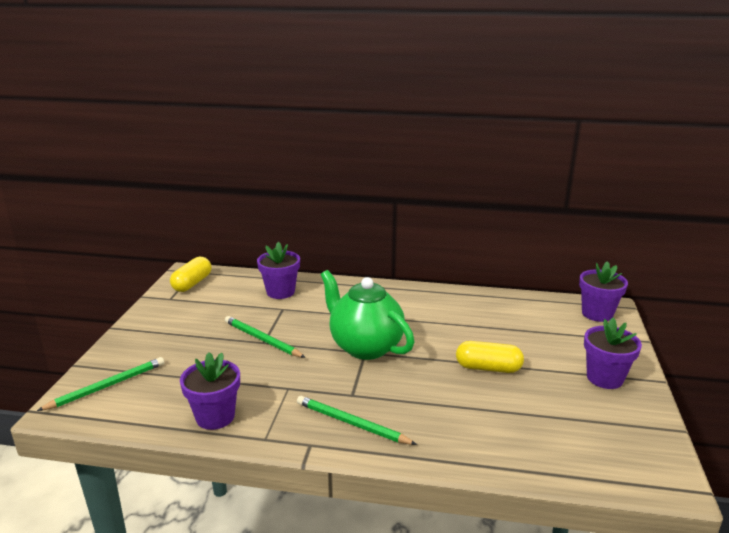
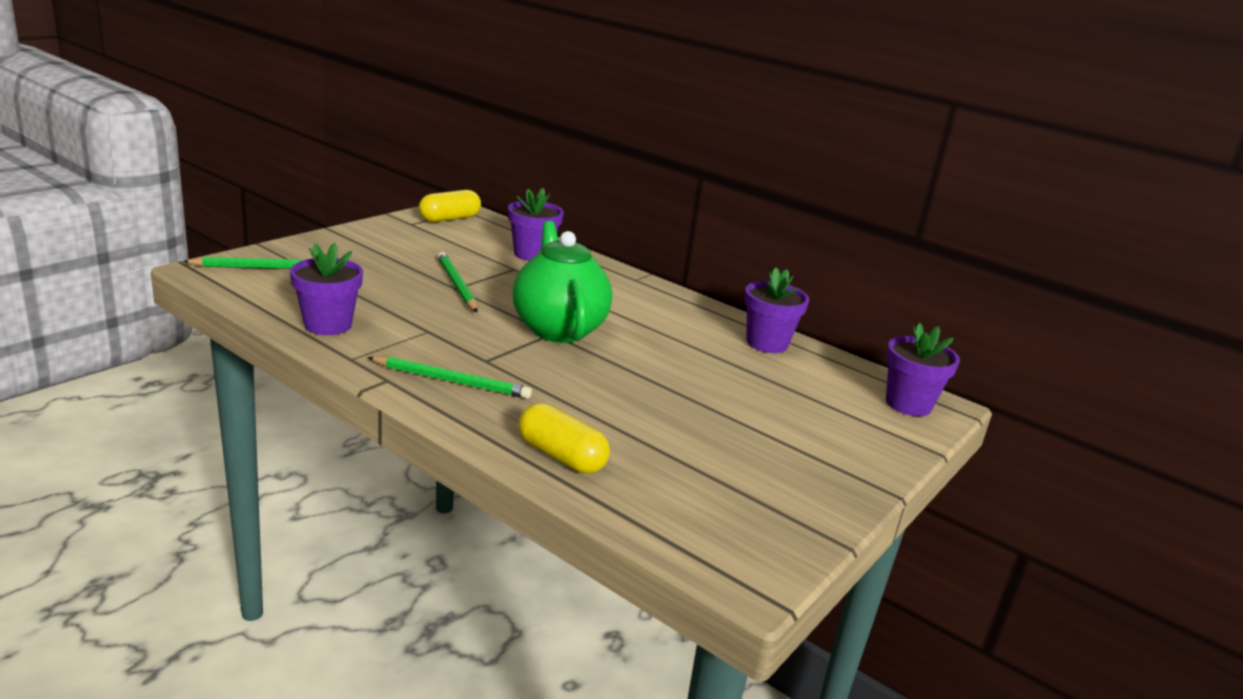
camera: 25 degrees right, 0 degrees up
green pencil [297,396,417,445] -> green pencil turned 135 degrees clockwise [367,356,532,399]
yellow capsule [456,341,524,373] -> yellow capsule moved to [518,403,610,474]
purple flower pot [584,318,642,389] -> purple flower pot moved to [744,268,809,353]

